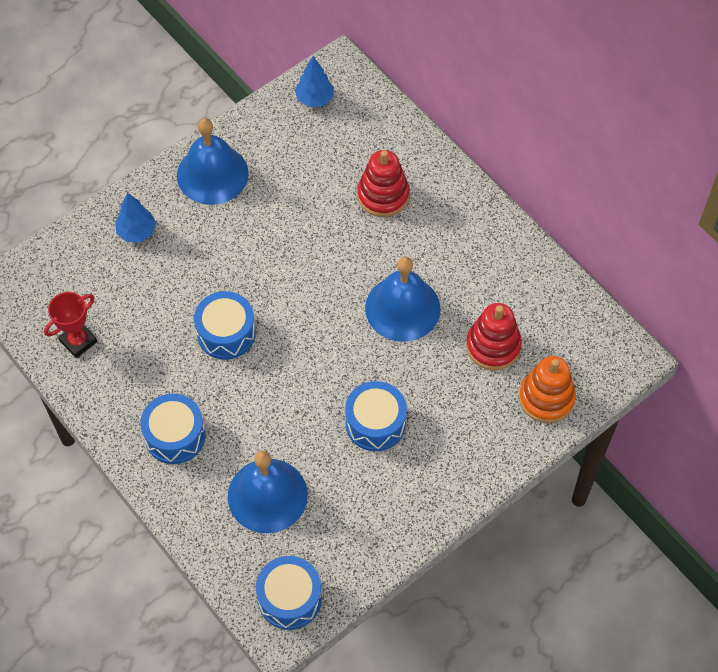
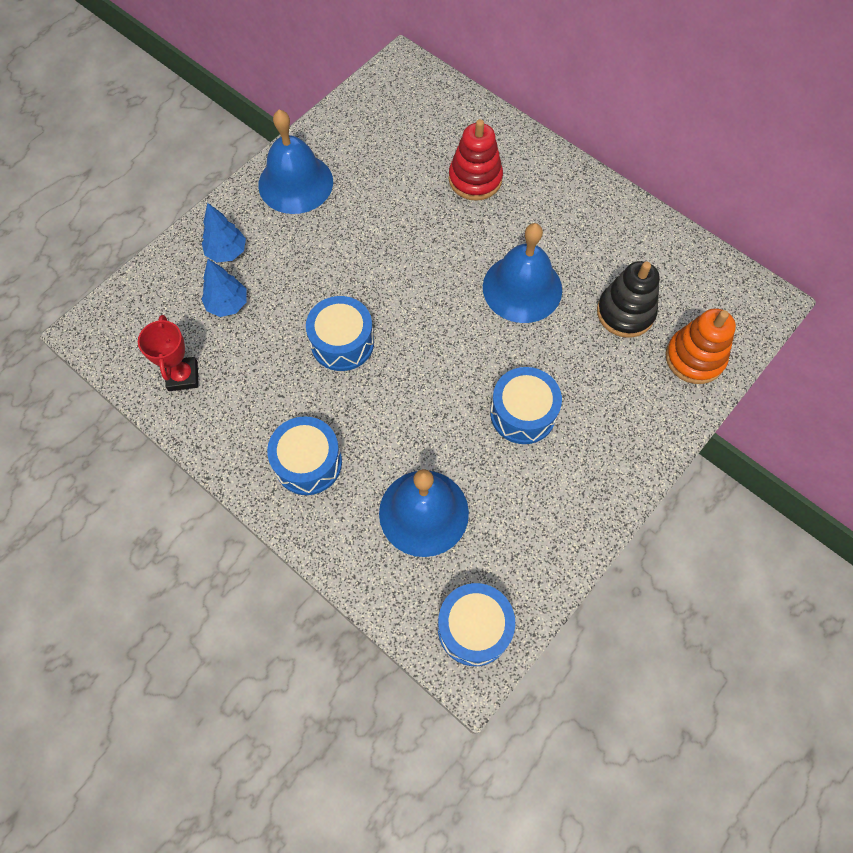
camera: 10 degrees left, 5 degrees up
red trophy [44,292,97,358] -> red trophy turned 45 degrees counterclockwise [138,315,199,391]
blue tree [295,56,334,107] -> blue tree moved to [201,259,247,317]
red stacking toy [466,303,522,370] -> black stacking toy [597,261,660,338]

